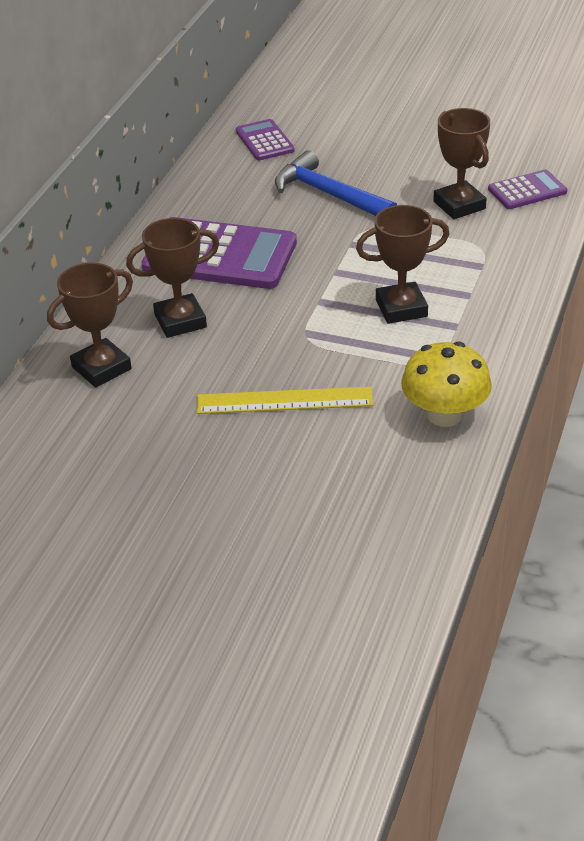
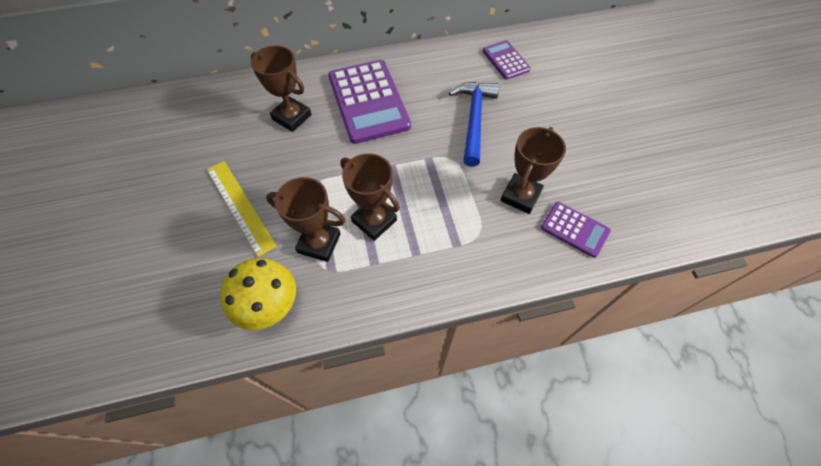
camera: 55 degrees right, 20 degrees up
brown trophy [47,263,133,387] -> brown trophy moved to [266,177,346,262]
purple calculator [236,119,295,160] -> purple calculator turned 60 degrees counterclockwise [483,40,531,80]

